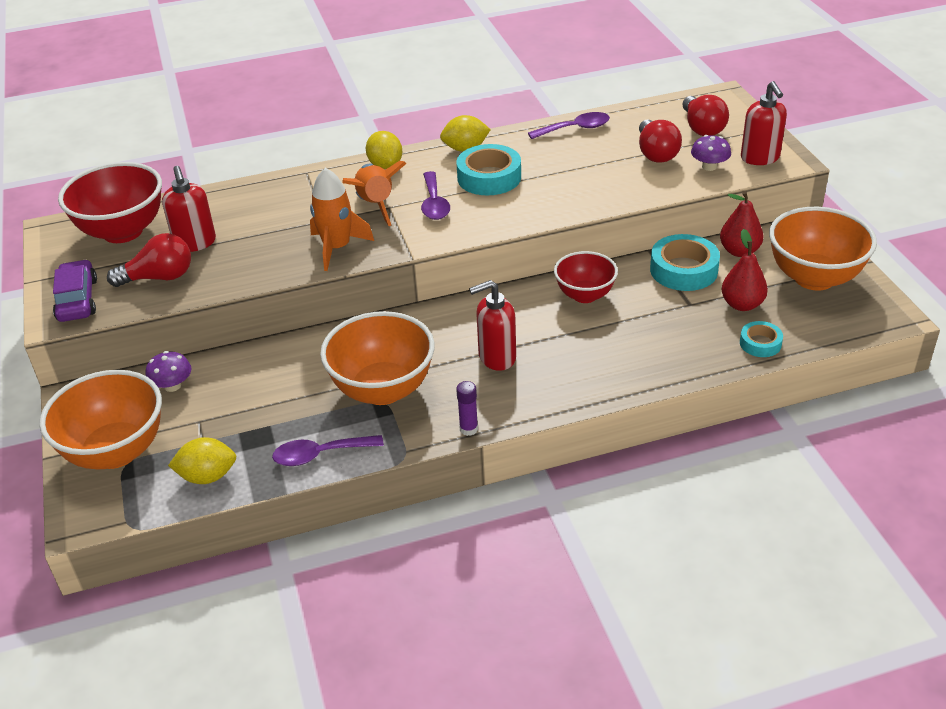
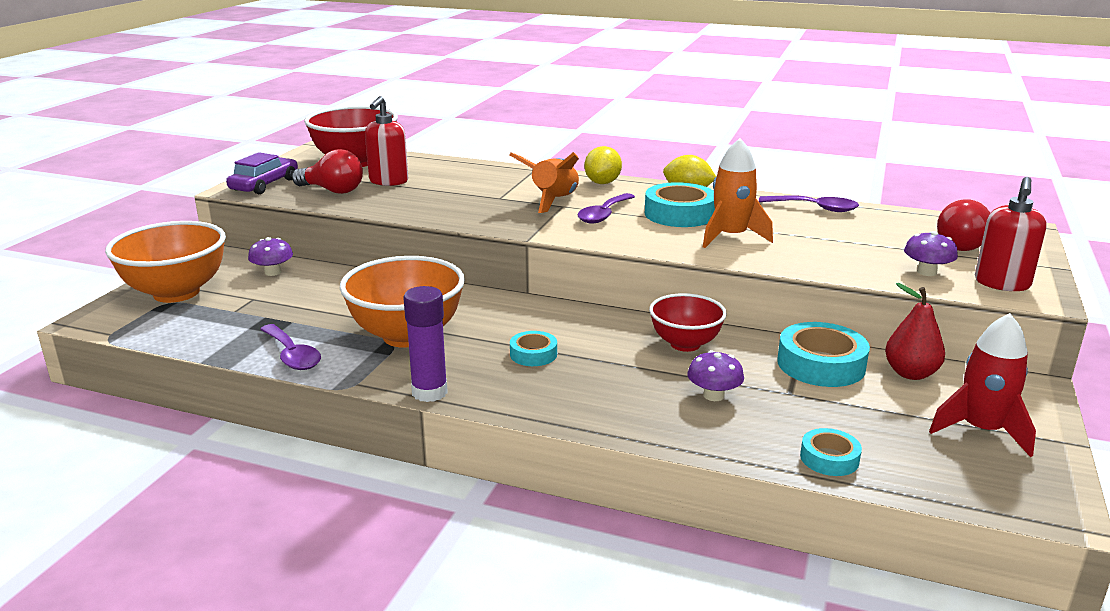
camera: 35 degrees right, 15 degrees down
yellow lemon [168,437,236,484] -> none
purple spoon [272,435,384,466] -> purple spoon turned 150 degrees counterclockwise [260,324,321,370]
orange rocket [310,168,374,271] -> orange rocket moved to [703,138,773,248]
purple glue stick [456,381,478,436] -> purple glue stick [403,286,448,402], size x1.65
red soap dispenser [469,280,516,371] -> turquoise tape [510,331,557,366]
red light bulb [639,120,682,162] -> none
red pear [721,229,768,311] -> none
orange bowl [769,207,877,290] -> red rocket [929,313,1036,457]
none -> purple mushroom [687,350,744,401]

